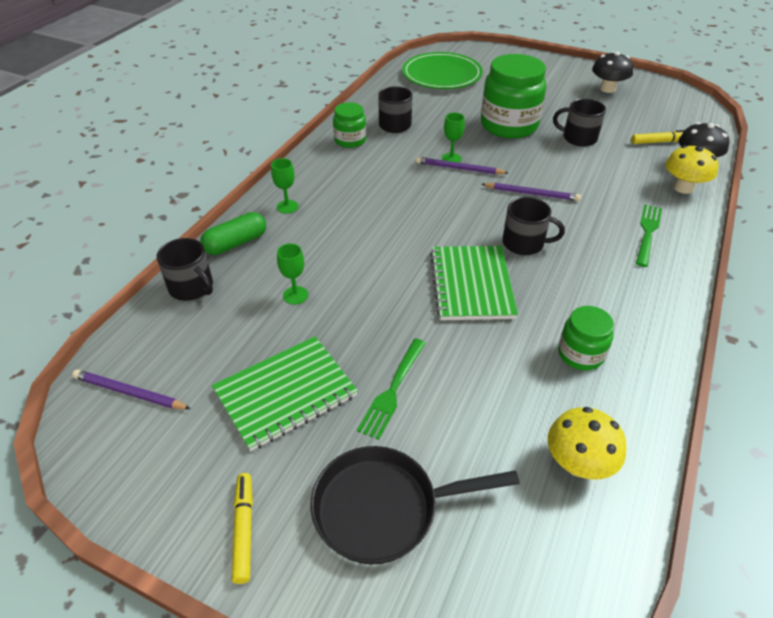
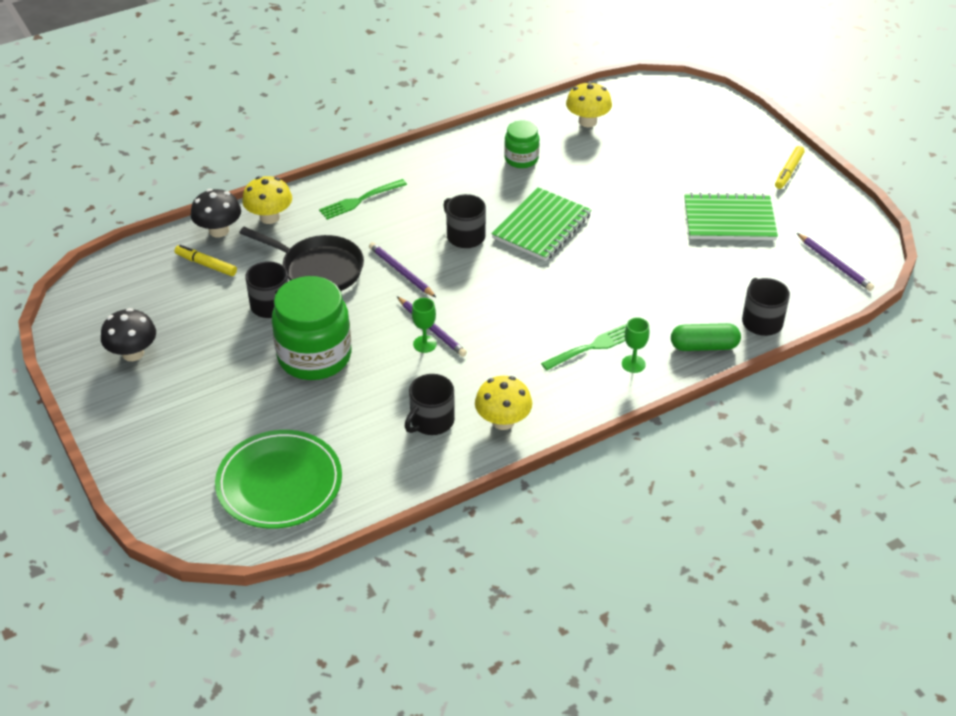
camera: 145 degrees left, 0 degrees up
green goblet [277,243,308,305] -> none
black pan [310,446,520,564] -> black pan moved to [239,227,364,291]
green jar [333,102,366,148] -> yellow mushroom [475,376,532,430]
green fork [357,338,426,440] -> green fork moved to [541,324,626,370]

